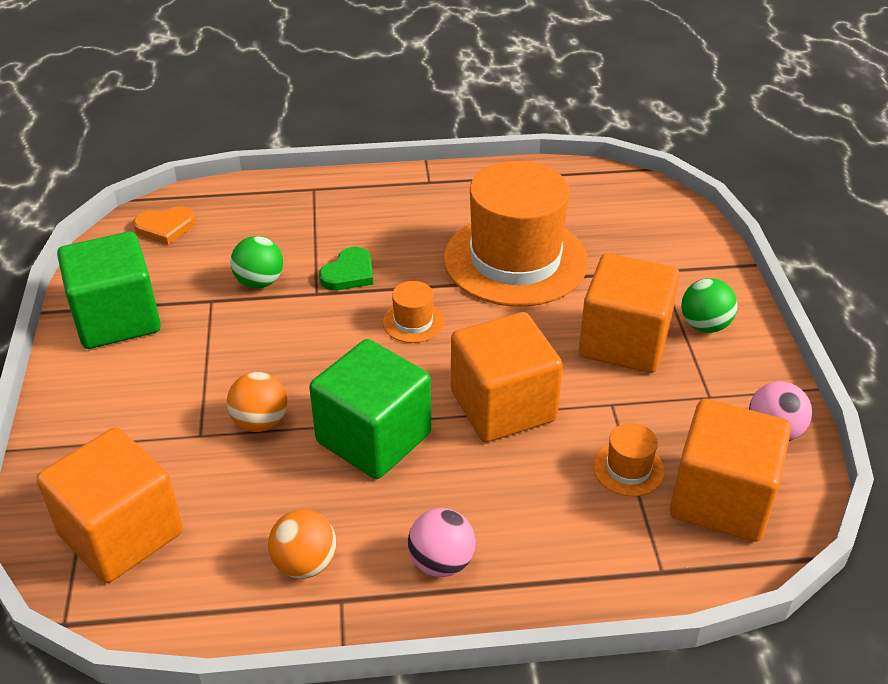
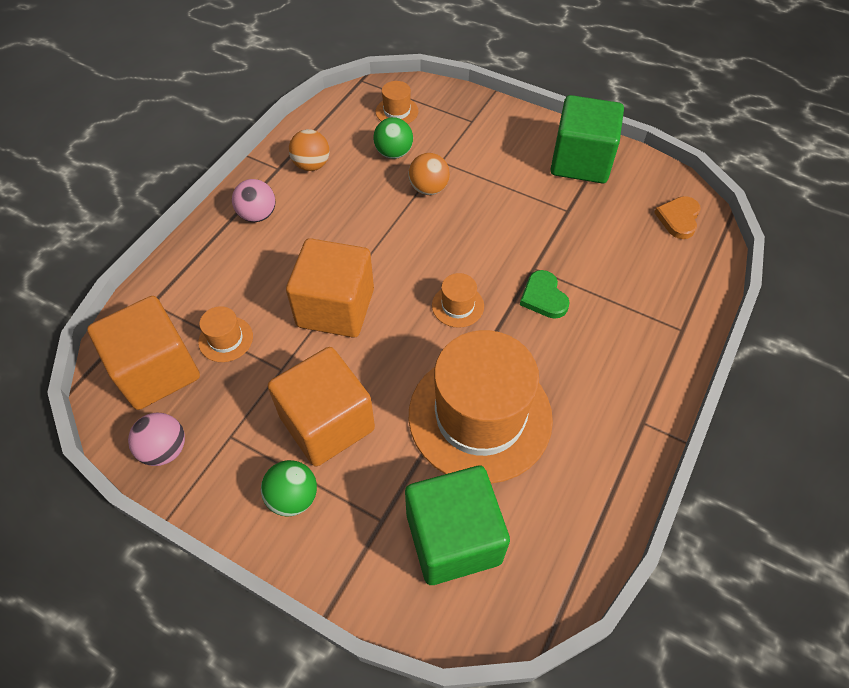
camera: 125 degrees right, 15 degrees up
orange cube [36,427,183,583] -> orange hat [376,81,418,124]
green ball [230,236,283,288] -> green ball moved to [373,117,413,159]
green cube [309,339,431,479] -> green cube moved to [405,466,510,585]

